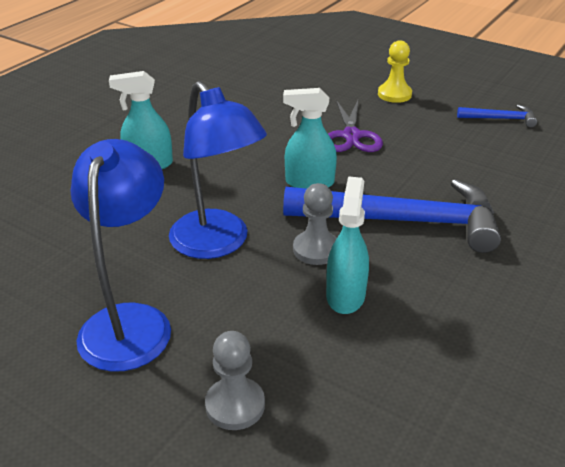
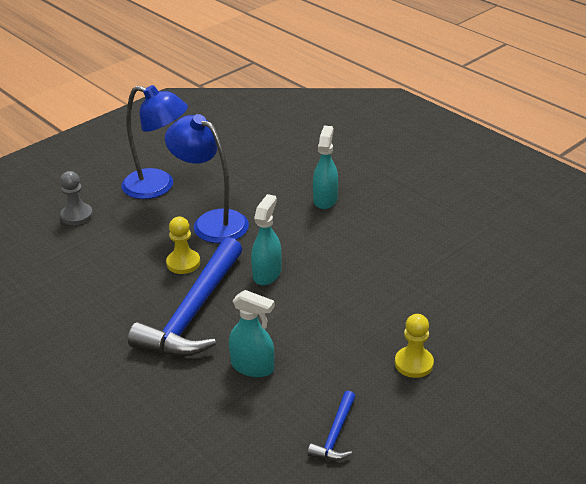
camera: 105 degrees right, 0 degrees up
blue lamp [169,81,267,259] -> blue lamp turned 60 degrees clockwise [165,114,249,243]
grey pawn [293,183,337,265] -> yellow pawn [166,217,200,274]
turquoise spray bottle [326,176,369,314] -> turquoise spray bottle moved to [229,290,275,377]
purple scissors [328,100,383,152] -> none

